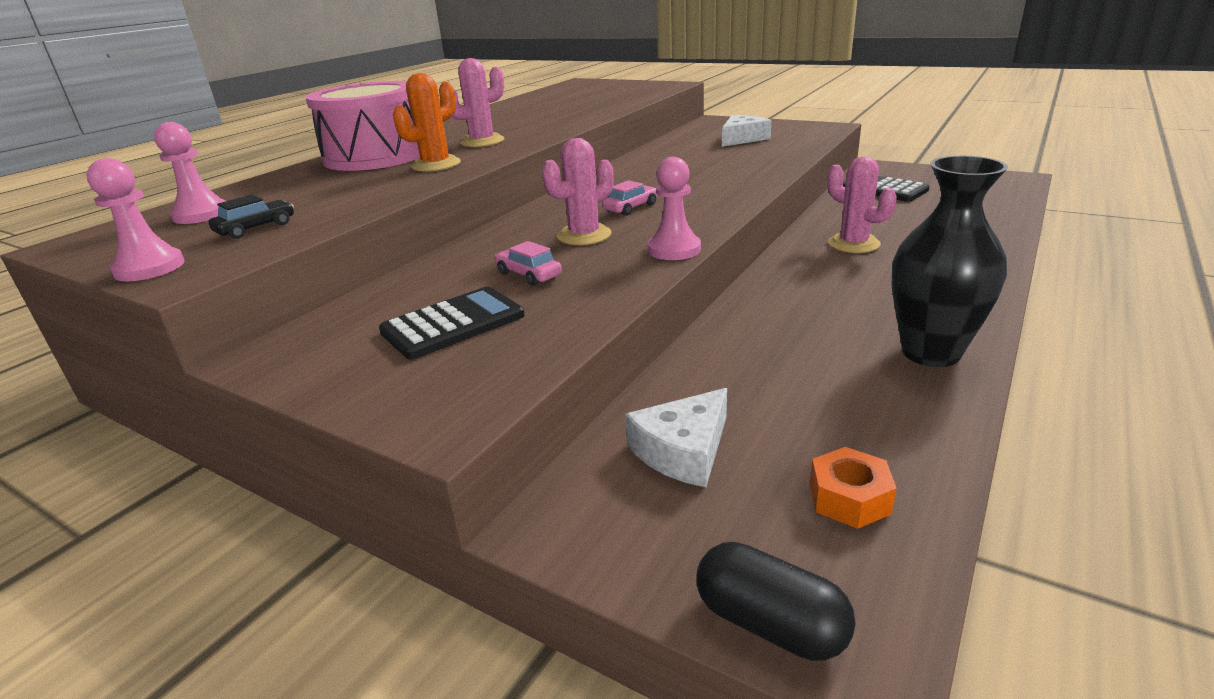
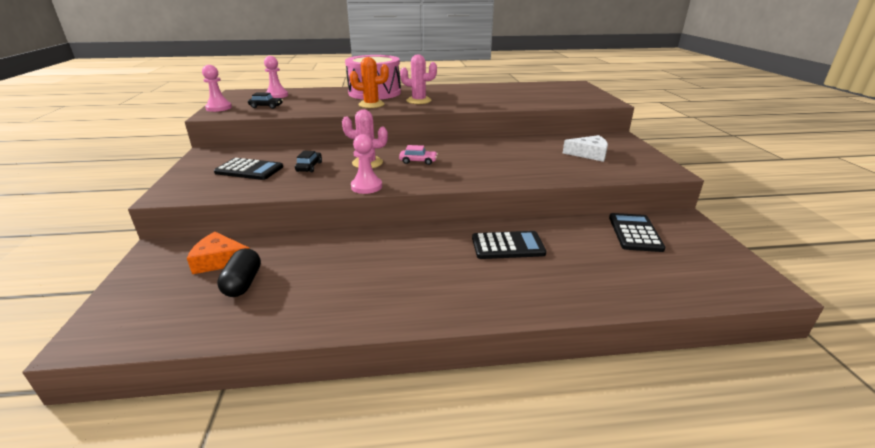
camera: 50 degrees right, 0 degrees up
pink car [495,241,562,286] -> black car [295,151,322,172]
white cheese [625,388,727,487] -> orange cheese [187,232,249,274]
black capsule [696,542,856,661] -> black capsule moved to [217,248,261,297]
orange nut [810,447,897,529] -> none
pink cactus [827,156,897,253] -> black calculator [472,231,546,259]
black vase [892,156,1008,367] -> none

